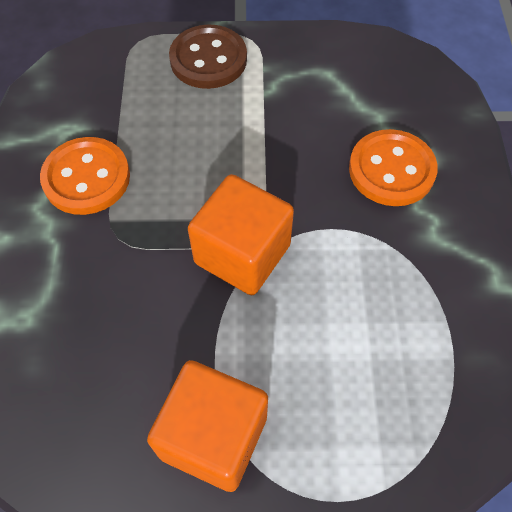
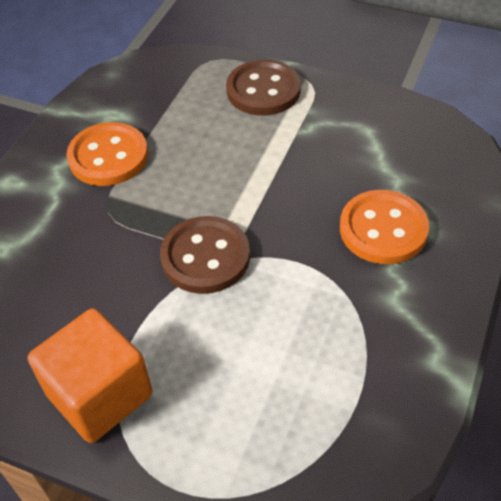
camera: 25 degrees right, 10 degrees down
orange cube [188,174,294,295] -> brown button [160,216,250,294]

